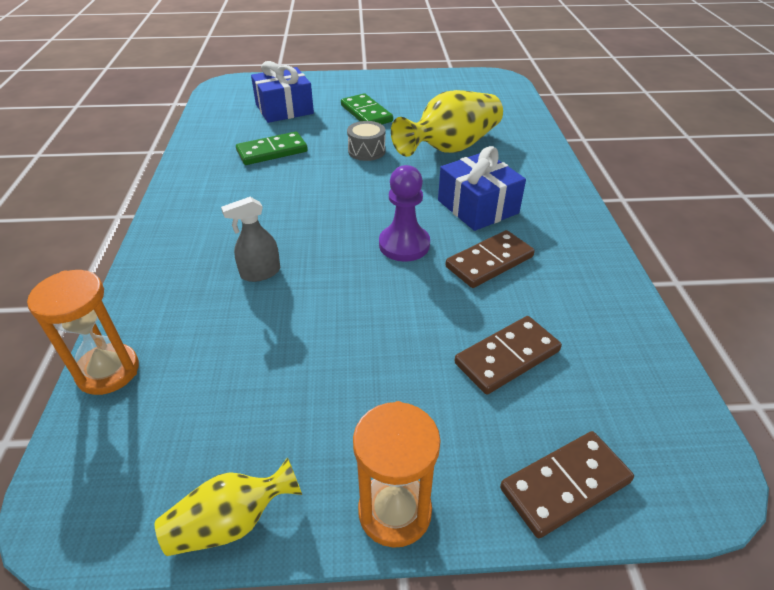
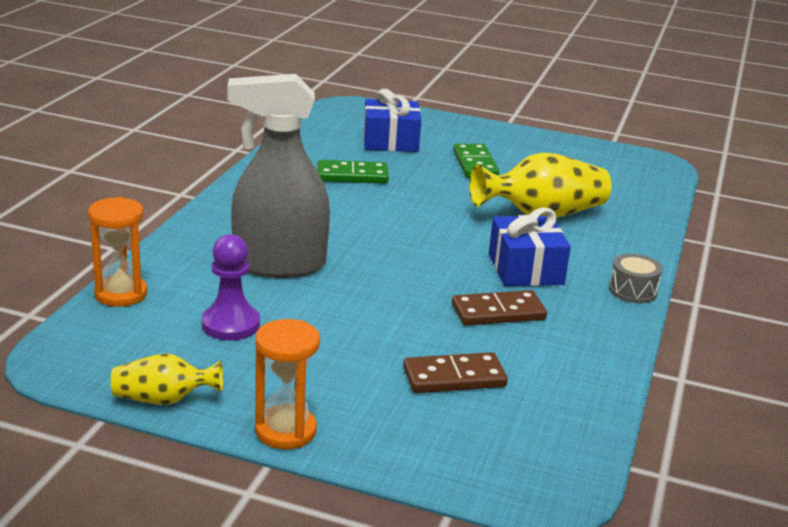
camera: 20 degrees right, 15 degrees down
grey spray bottle [221,197,280,282] -> grey spray bottle [227,74,330,278], size x2.34
grey drum [347,121,386,161] -> grey drum moved to [609,254,663,303]
purple pawn [379,165,430,262] -> purple pawn moved to [202,234,260,340]
brown domino [500,431,634,538] -> none

